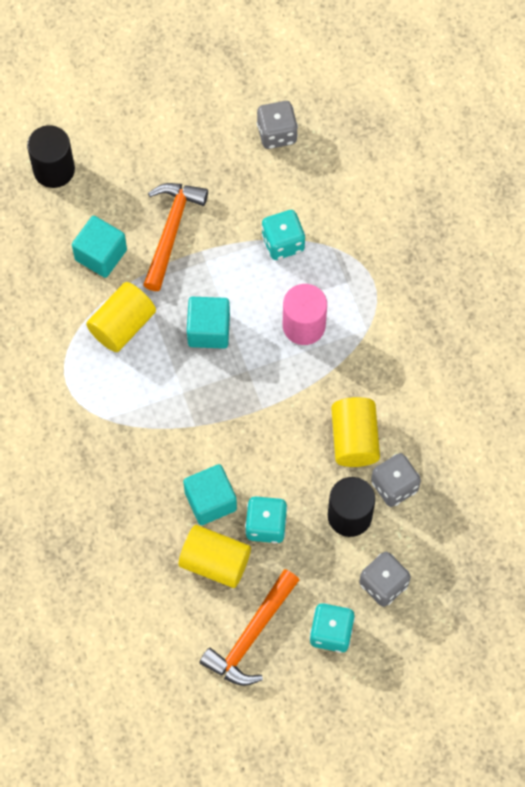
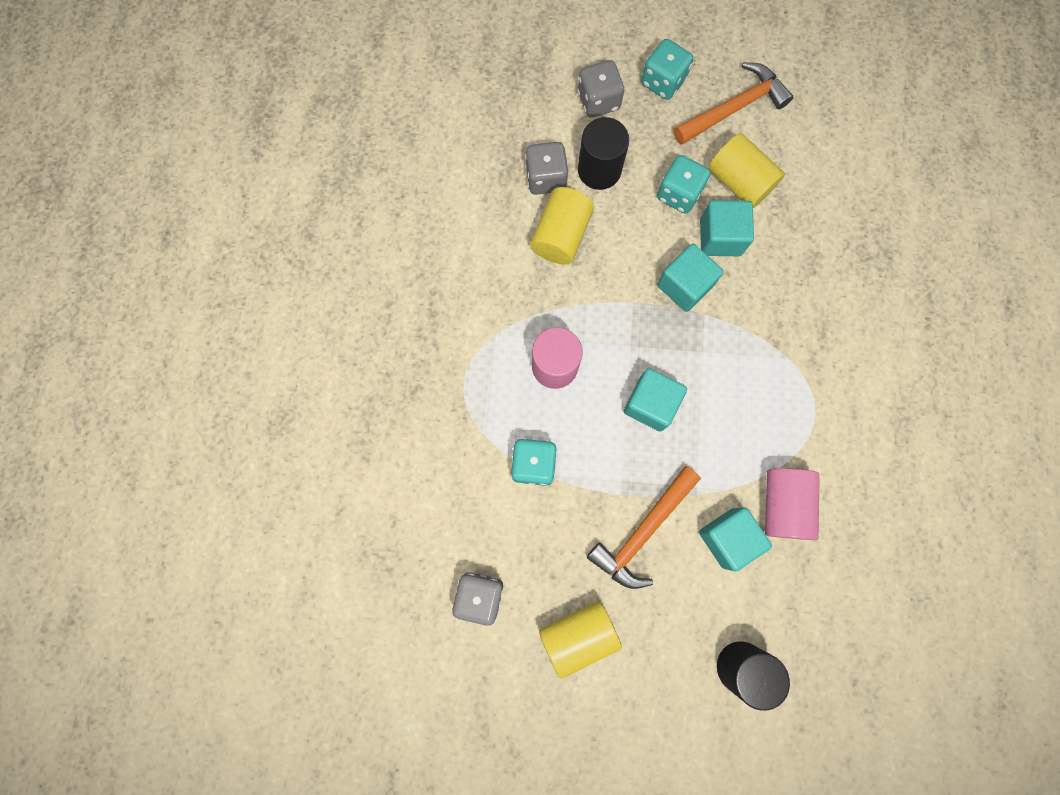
camera: 155 degrees left, 10 degrees up
yellow cylinder [86,282,156,352] -> yellow cylinder moved to [539,601,622,679]
none -> turquoise cube [657,244,724,312]
none -> pink cylinder [765,468,820,540]

